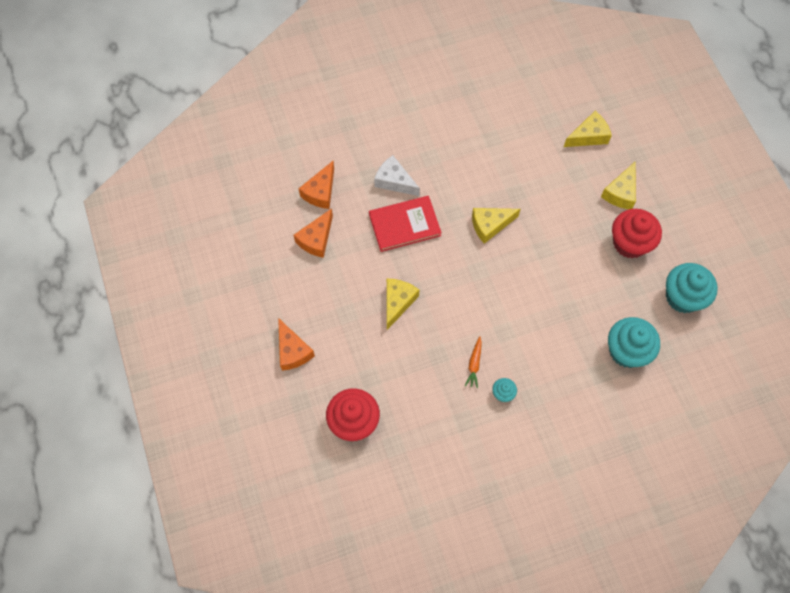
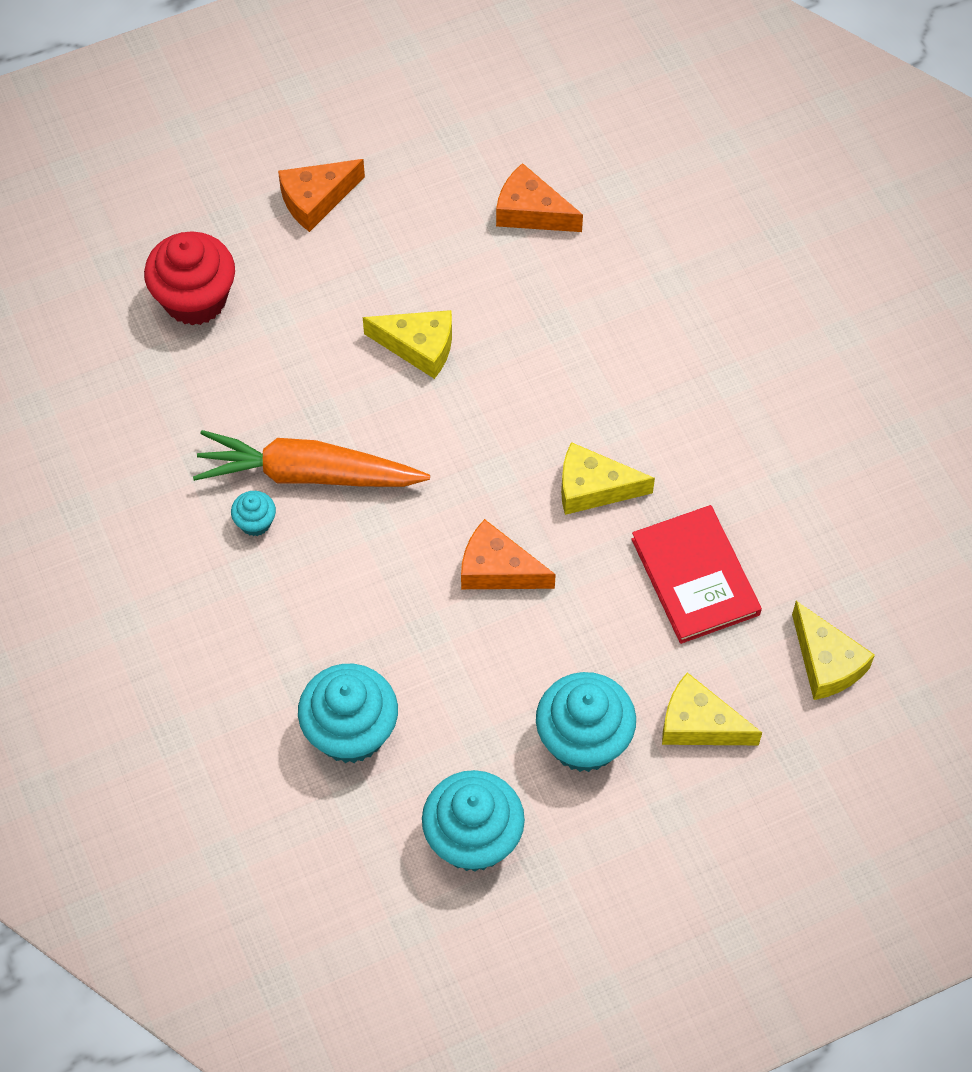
camera: 85 degrees right, 5 degrees down
orange cheese [299,161,334,209] -> orange cheese moved to [461,519,556,589]
red book [369,196,442,252] -> red book moved to [631,505,762,644]
white cheese [374,155,420,196] -> none
orange carrot [465,336,482,388] -> orange carrot [193,430,430,487], size x2.37
yellow cheese [472,208,521,244] -> yellow cheese turned 60 degrees counterclockwise [561,442,655,515]
red cupcake [612,209,662,259] -> turquoise cupcake [536,672,636,772]

